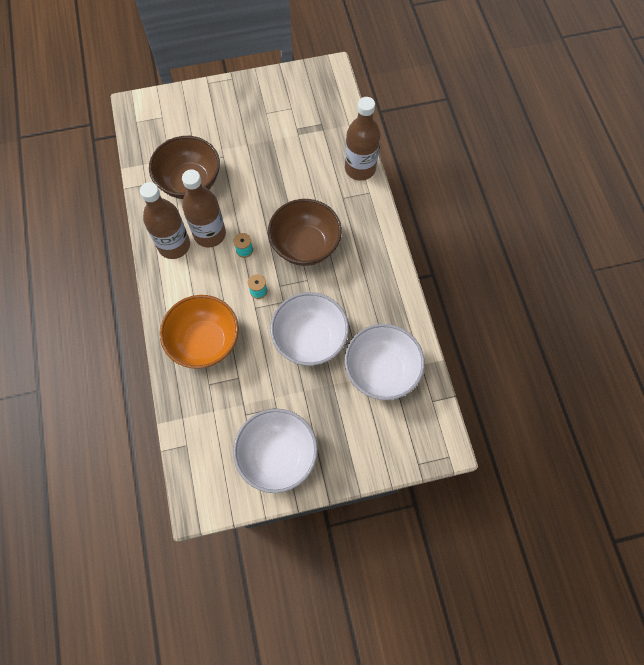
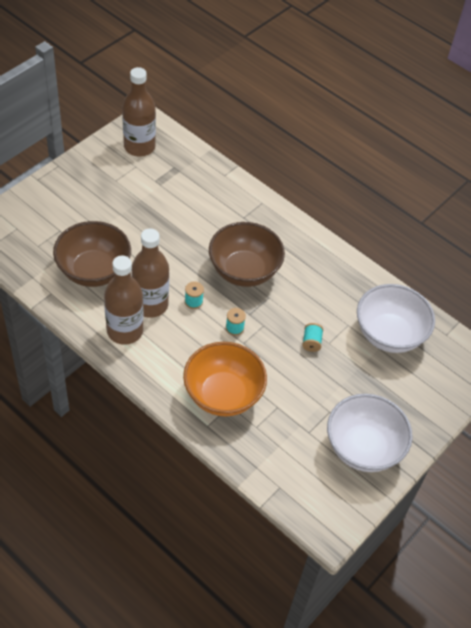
camera: 40 degrees left, 15 degrees down
white bowl [270,292,349,366] -> turquoise spool [302,323,323,352]
brown bottle [345,97,381,181] -> brown bottle moved to [122,67,156,157]

